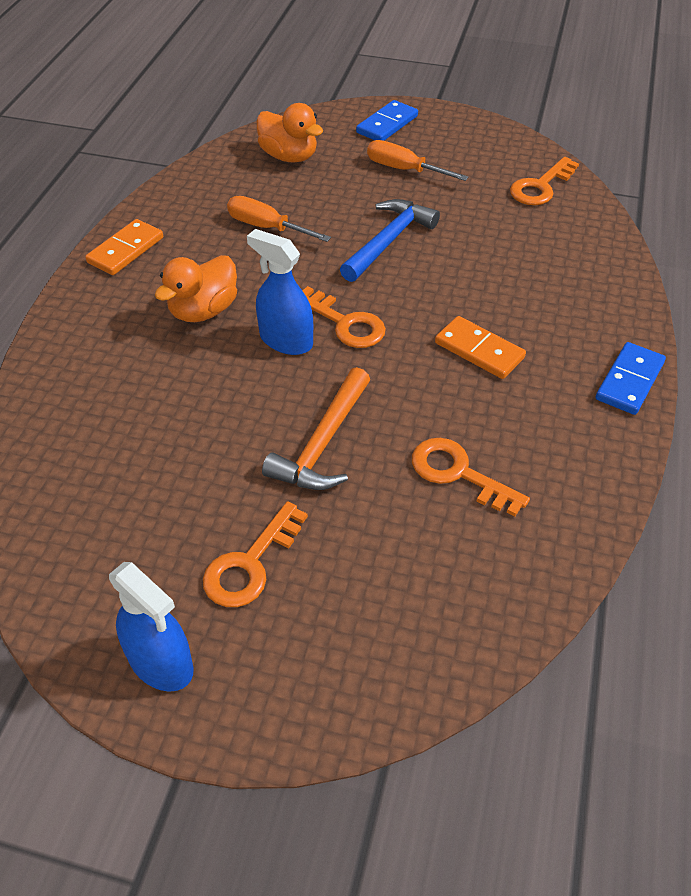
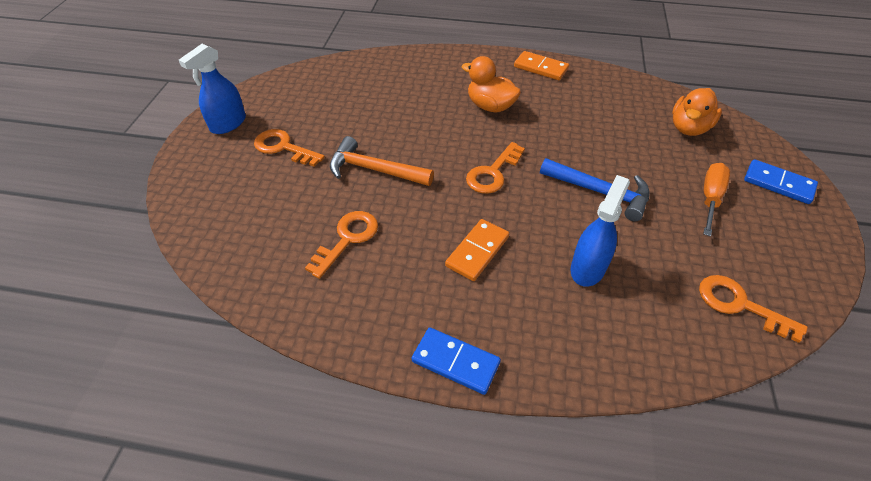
camera: 85 degrees right, 0 degrees up
orange screwdriver [227,196,331,242] -> none
blue spray bottle [247,229,313,355] -> blue spray bottle moved to [571,175,630,287]

